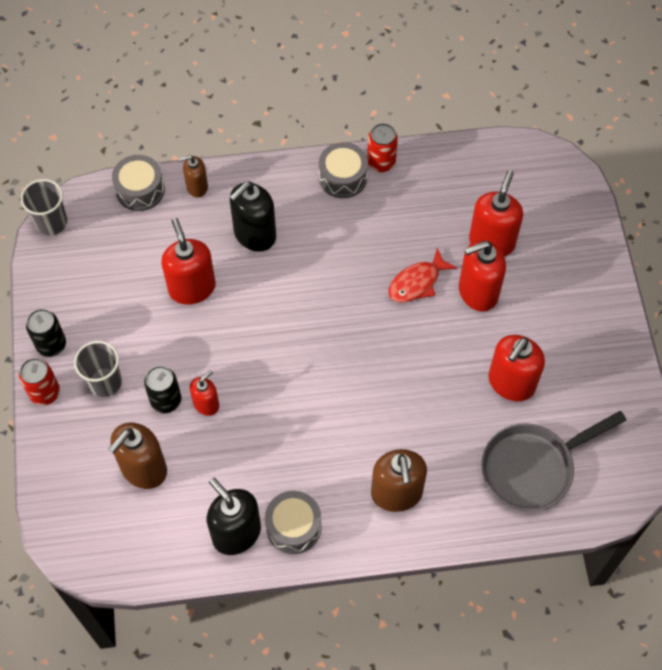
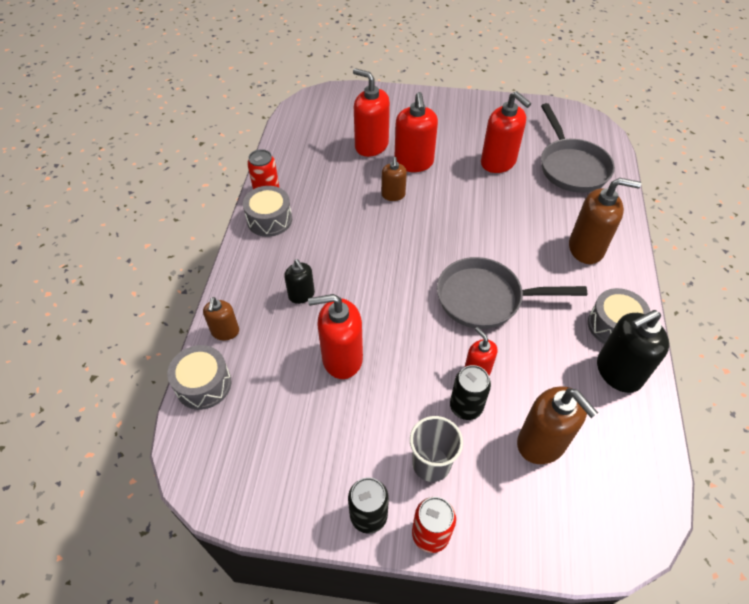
camera: 75 degrees left, 10 degrees down
grey cup [21,179,67,235] -> none
black soap dispenser [230,182,276,252] -> black soap dispenser [284,259,315,304], size x0.58
red fish [388,247,457,302] -> brown soap dispenser [381,157,407,201]
none -> grey pan [437,257,587,329]

